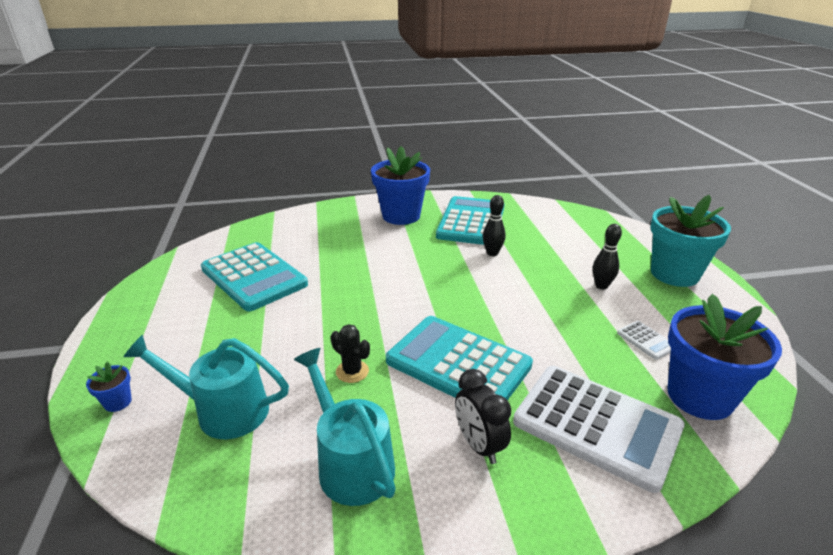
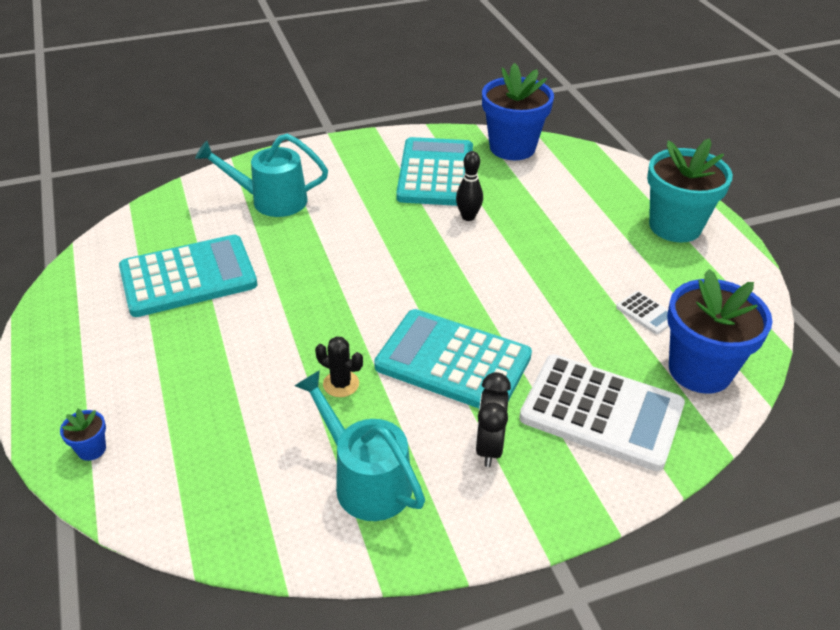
camera: 10 degrees left, 10 degrees up
turquoise watering can [123,335,289,439] -> turquoise watering can moved to [195,134,328,217]
turquoise calculator [201,242,308,311] -> turquoise calculator turned 60 degrees counterclockwise [119,235,257,317]
blue flower pot [371,146,430,225] -> blue flower pot moved to [482,63,554,160]
black clock [455,369,511,464] -> black clock turned 45 degrees clockwise [475,372,511,467]
black bowling pin [593,224,622,290] -> none

